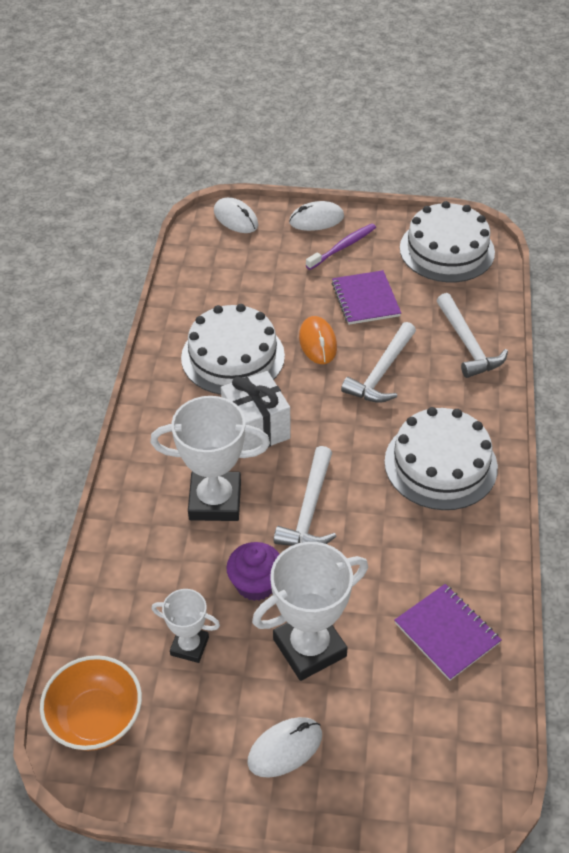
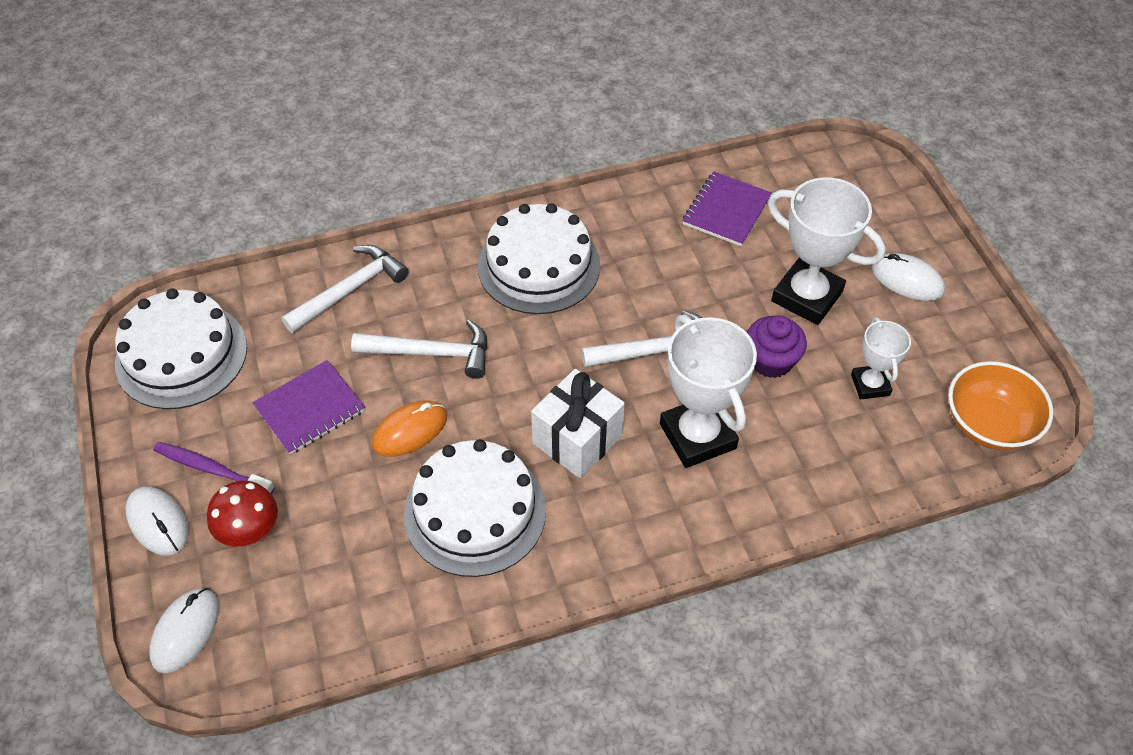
camera: 115 degrees left, 5 degrees up
none -> red mushroom [207,481,278,547]

